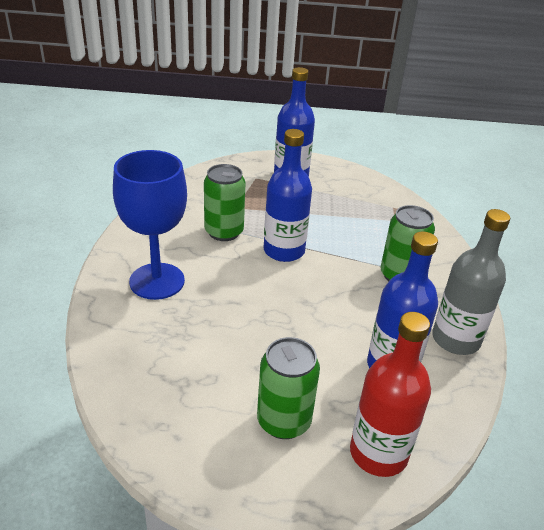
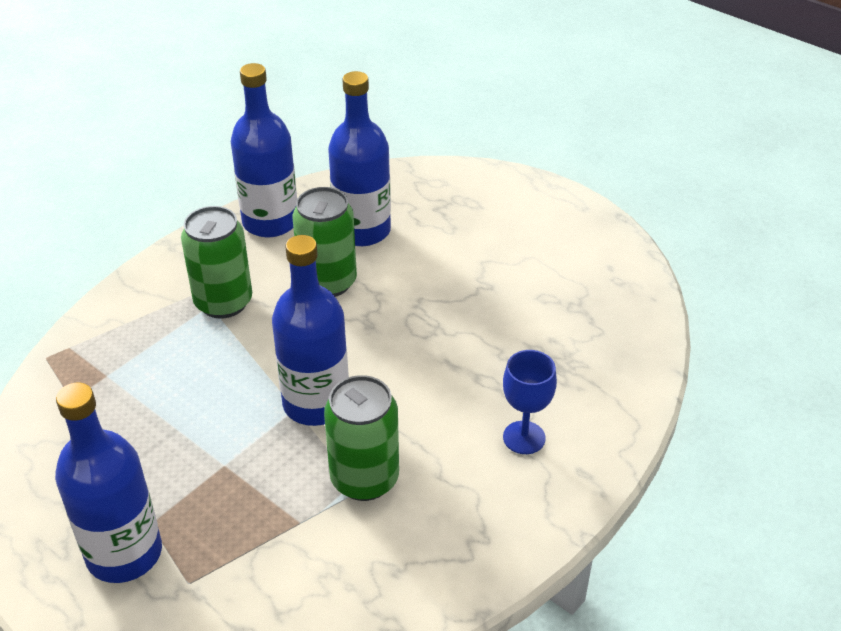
camera: 140 degrees left, 5 degrees up
blue goblet [113,150,187,300] -> blue goblet [503,350,557,454], size x0.51
green can [257,337,320,439] -> green can moved to [293,187,357,297]
red bottle [350,312,431,477] -> none
grey bottle [432,209,510,355] -> blue bottle [231,63,297,237]

